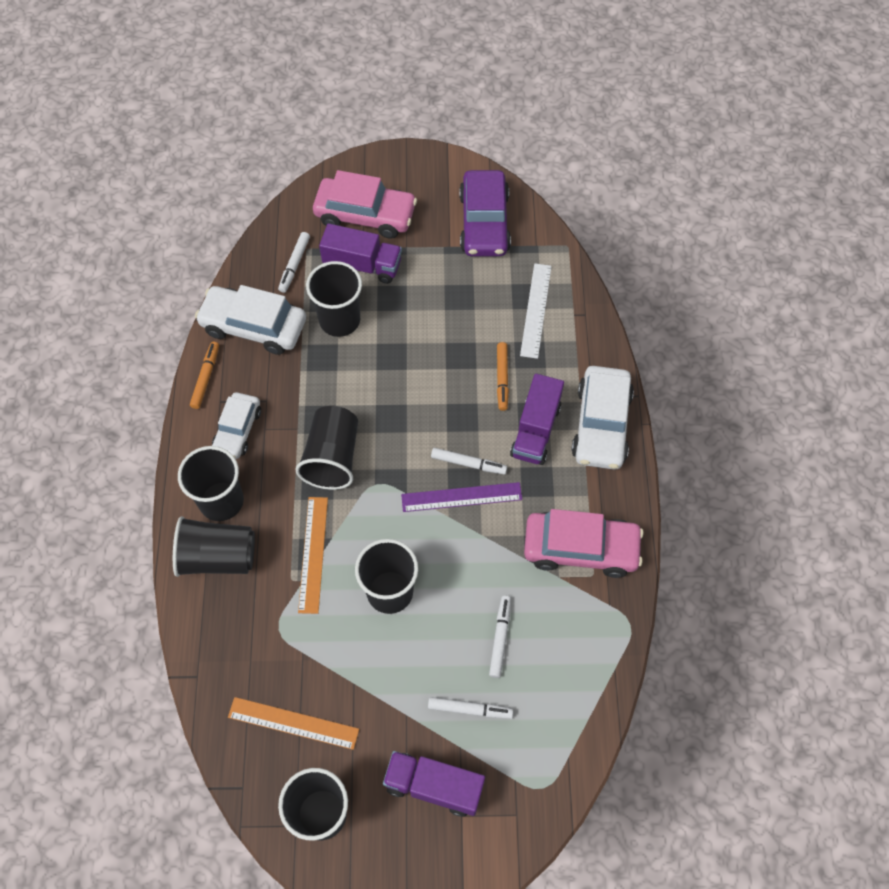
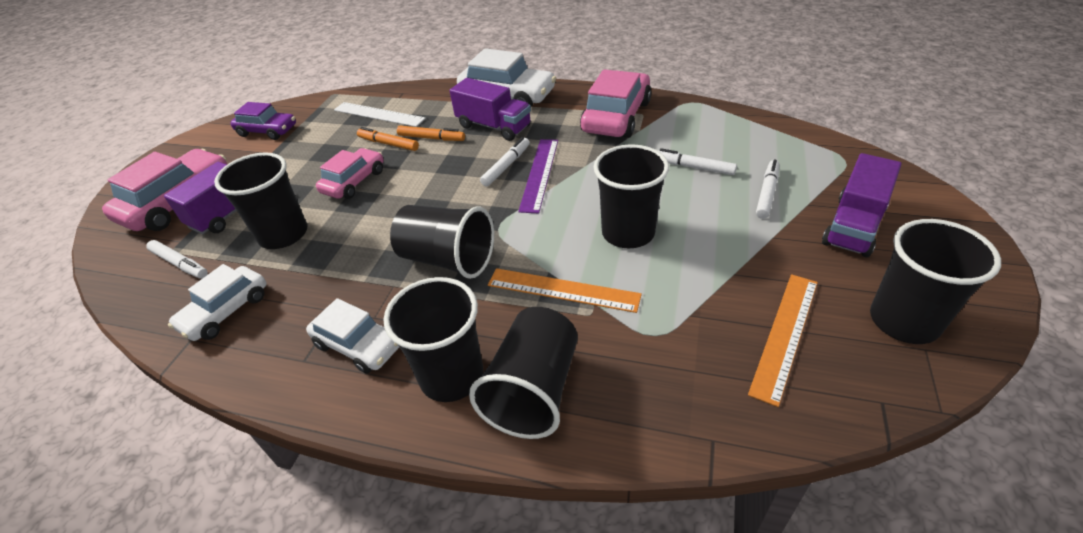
camera: 70 degrees left, 20 degrees down
orange marker [190,342,219,409] -> orange marker moved to [357,127,419,151]
white car [195,285,306,355] -> white car [168,264,266,341], size x0.63
purple car [459,170,511,256] -> purple car [230,102,296,140], size x0.63
none -> pink car [316,148,384,199]

